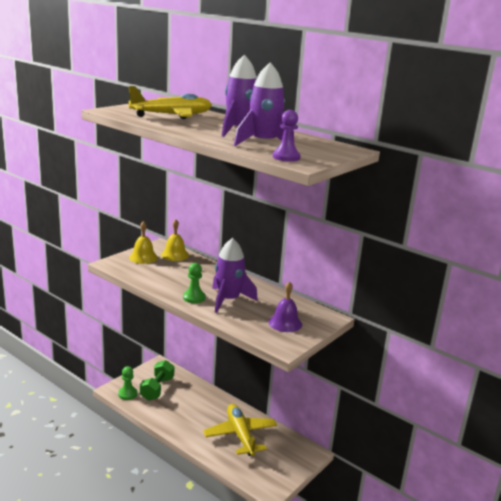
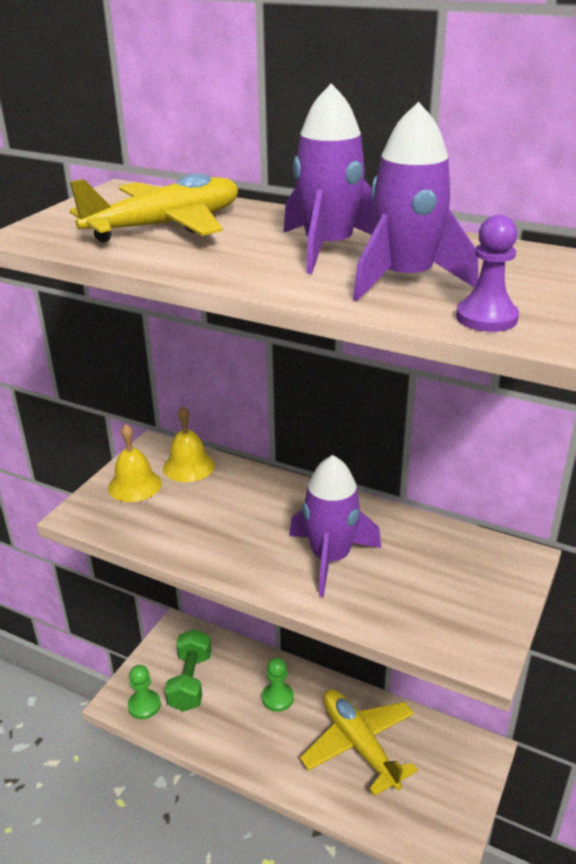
camera: 10 degrees left, 10 degrees up
green pawn [183,263,205,303] -> green pawn moved to [262,657,294,712]
purple bell [268,281,302,332] -> none

